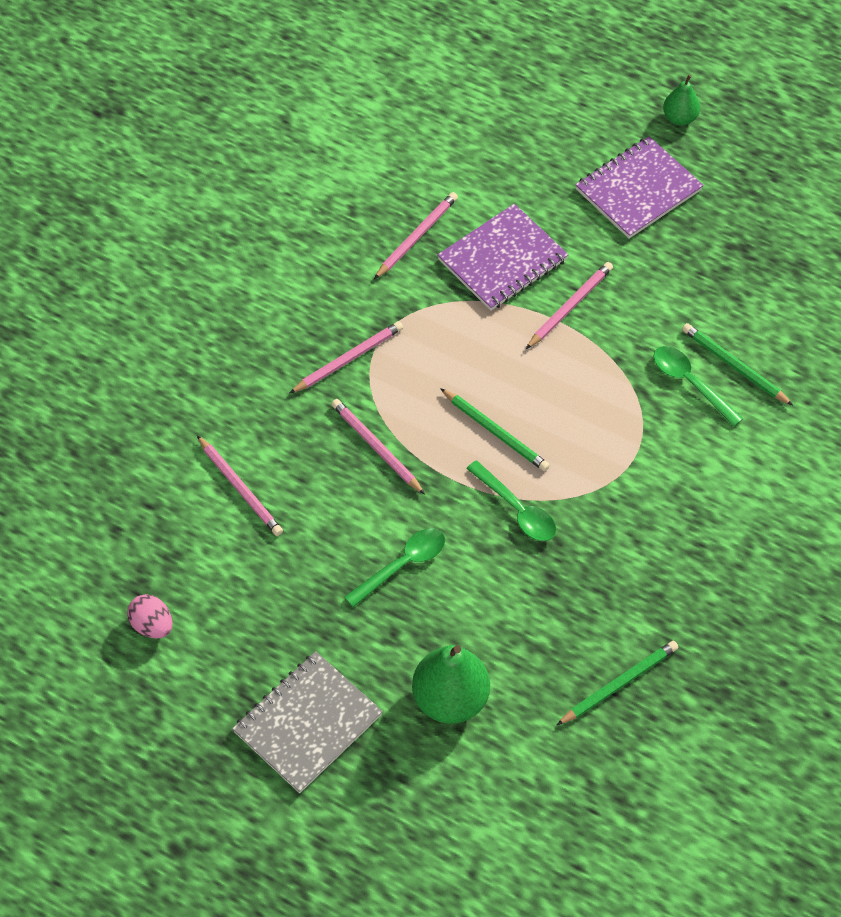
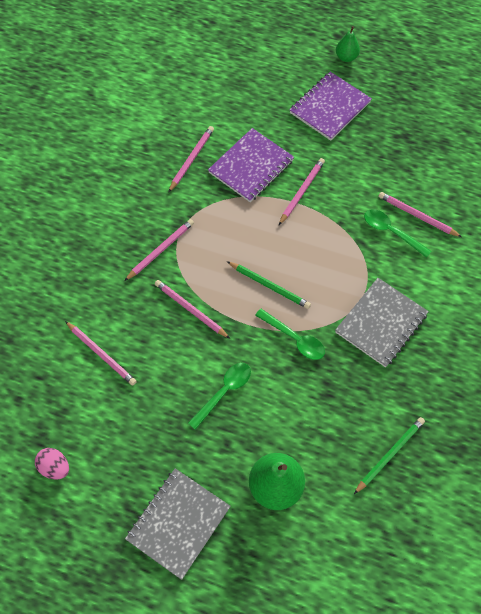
camera: 10 degrees left, 5 degrees up
green pencil [682,323,793,405] -> pink pencil [379,192,462,237]
none -> grey notebook [335,278,429,367]

